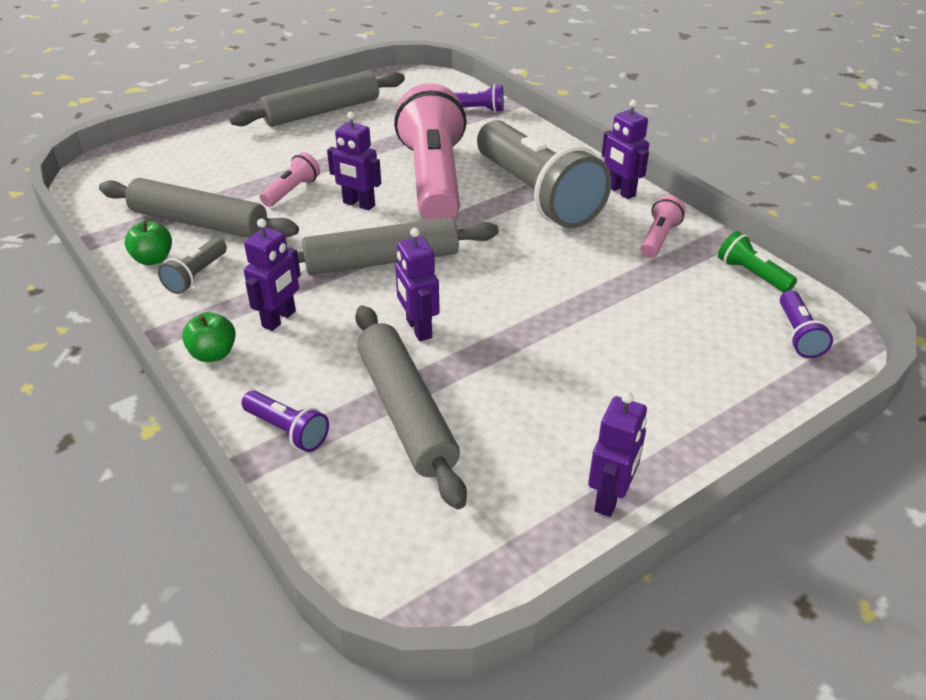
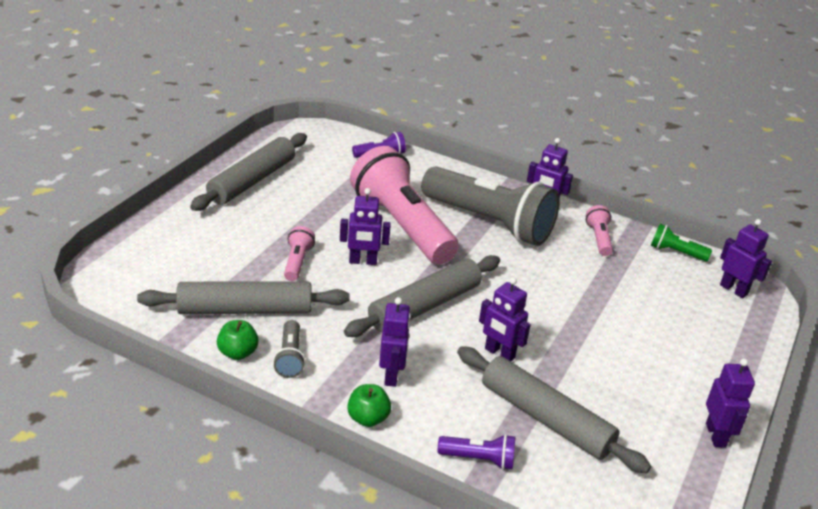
camera: 30 degrees left, 5 degrees down
purple flashlight [780,290,833,358] -> purple robot [720,219,772,298]

